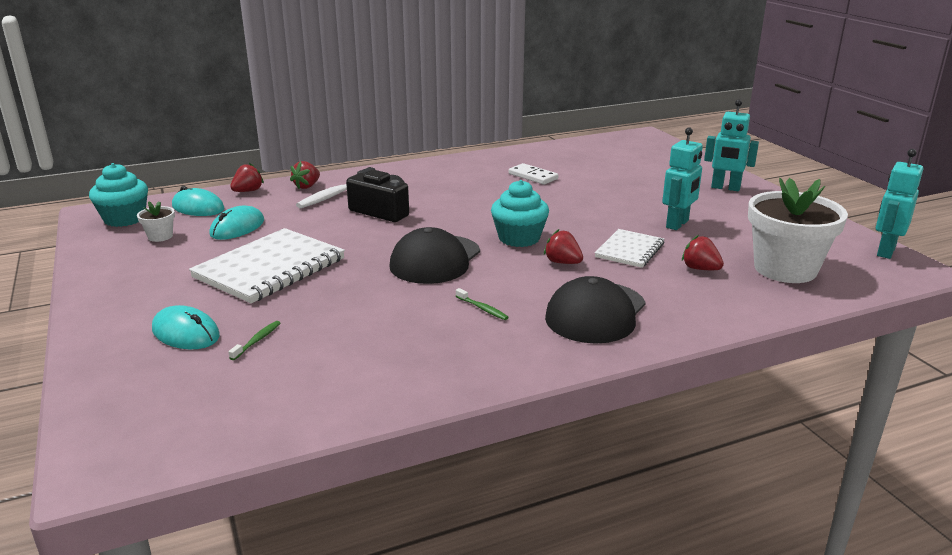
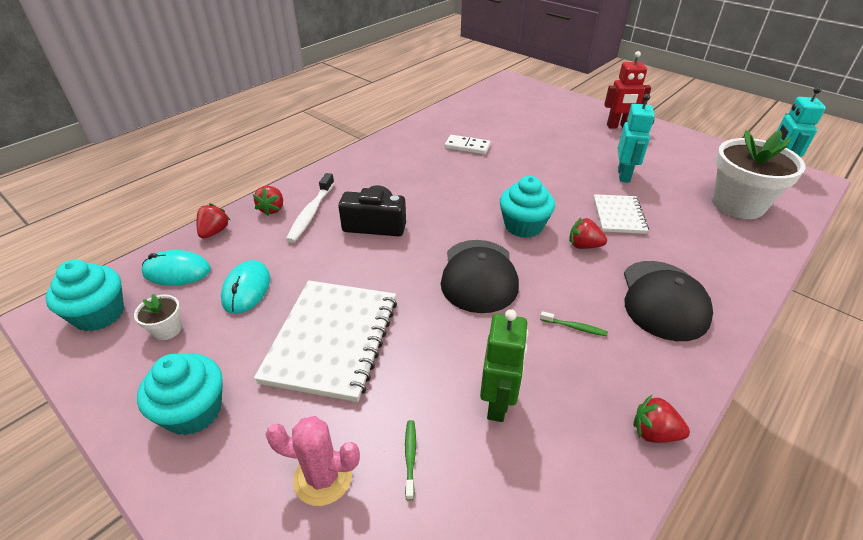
camera: 25 degrees left, 15 degrees up
turquoise mouse [152,305,220,349] -> pink cactus [266,416,360,506]
red strawberry [682,235,724,270] -> red strawberry moved to [633,395,690,443]
turquoise robot [704,99,759,191] -> red robot [604,51,651,129]
none -> turquoise cupcake [137,354,223,435]
none -> green robot [480,309,528,422]

